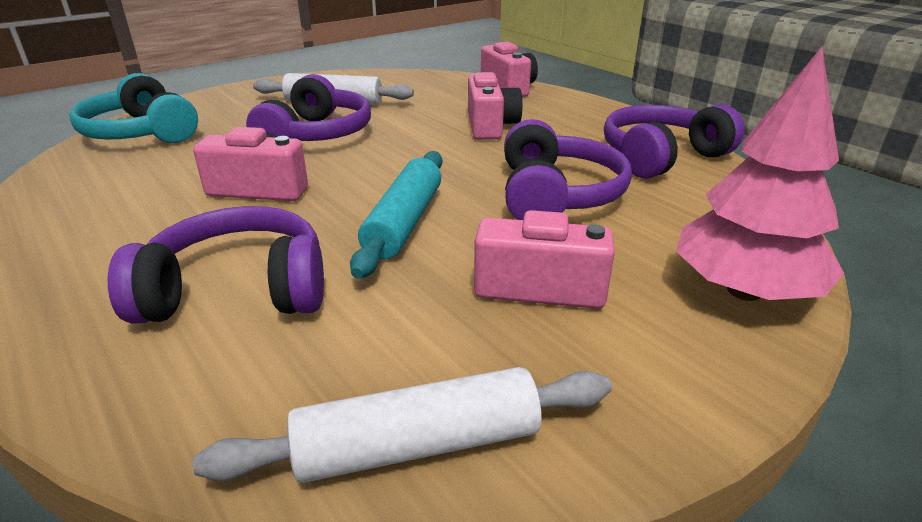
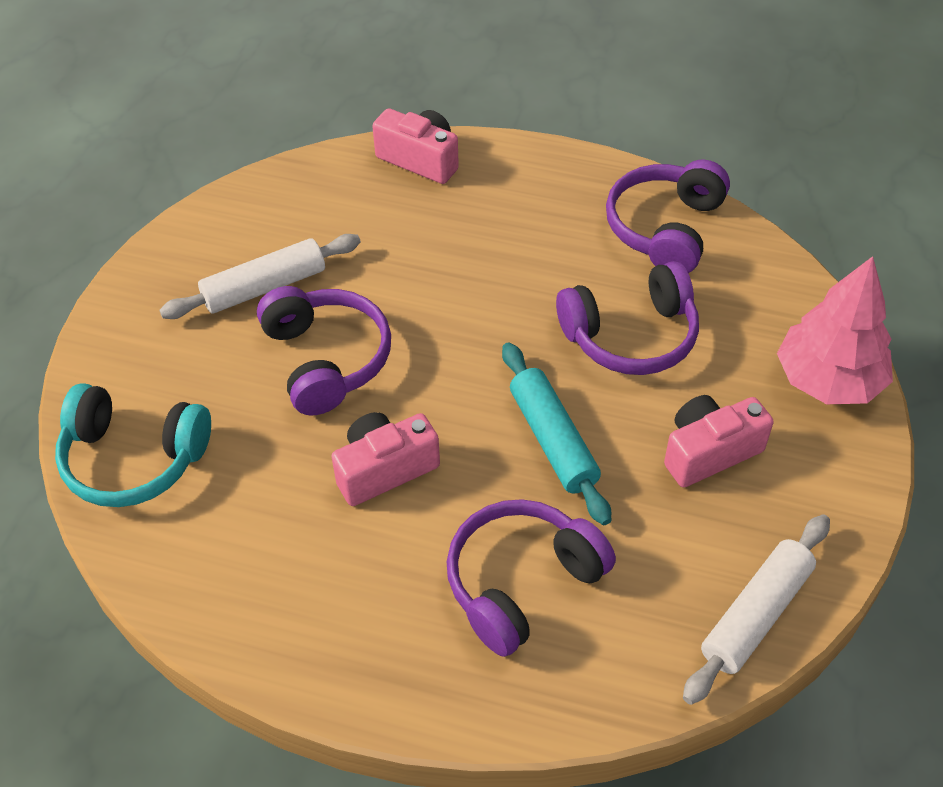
camera: 35 degrees left, 20 degrees up
pink camera [468,72,523,140] -> none
purple headphones [504,119,632,220] -> purple headphones turned 105 degrees clockwise [556,261,699,375]

